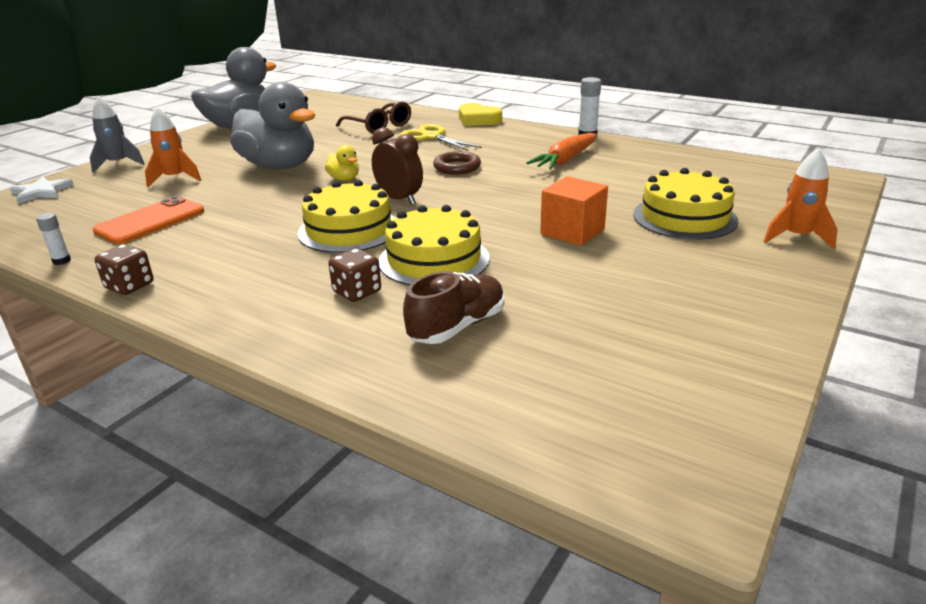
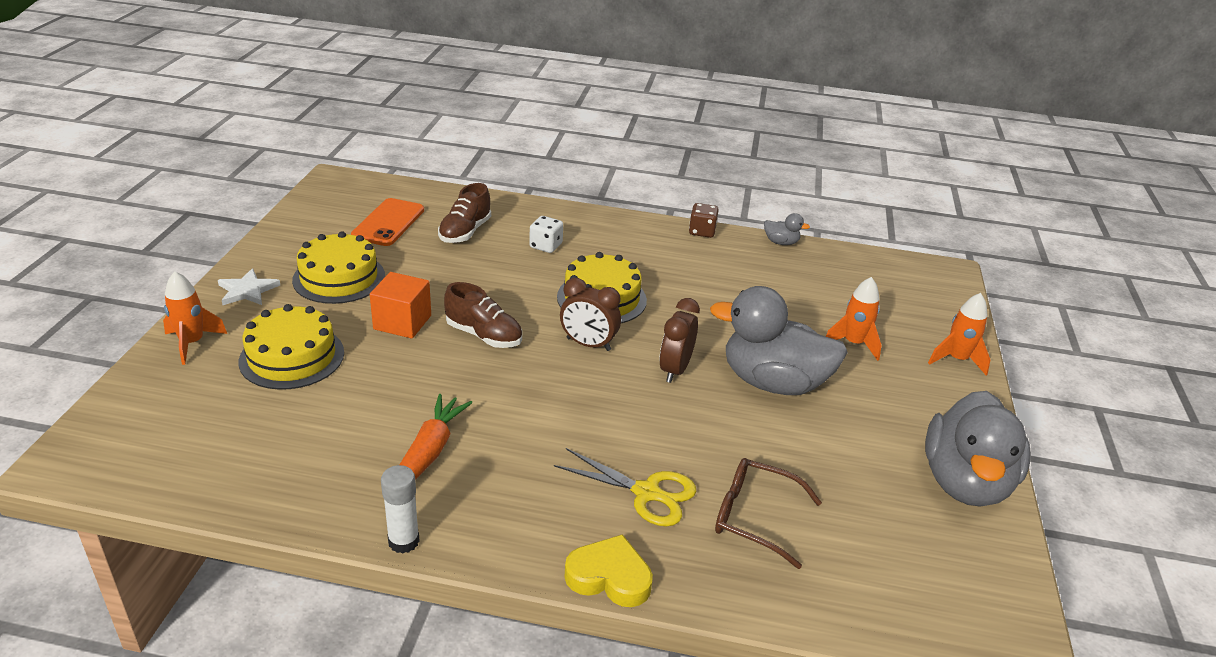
camera: 155 degrees right, 5 degrees up
white star [10,177,74,204] -> white star moved to [218,268,280,305]
white glue stick [36,213,71,265] -> grey duck [764,213,810,245]
grey rocket [90,96,145,173] -> orange rocket [928,293,990,376]
orange phone [93,196,204,244] -> orange phone moved to [351,198,424,246]
yellow duck [325,145,359,181] -> brown clock [659,298,700,383]
brown dice [328,248,381,302] -> white dice [529,216,563,253]
yellow cake [379,205,490,285] -> yellow cake moved to [292,231,385,304]
brown ring [433,151,481,175] -> none
none -> brown shoe [444,282,522,348]

